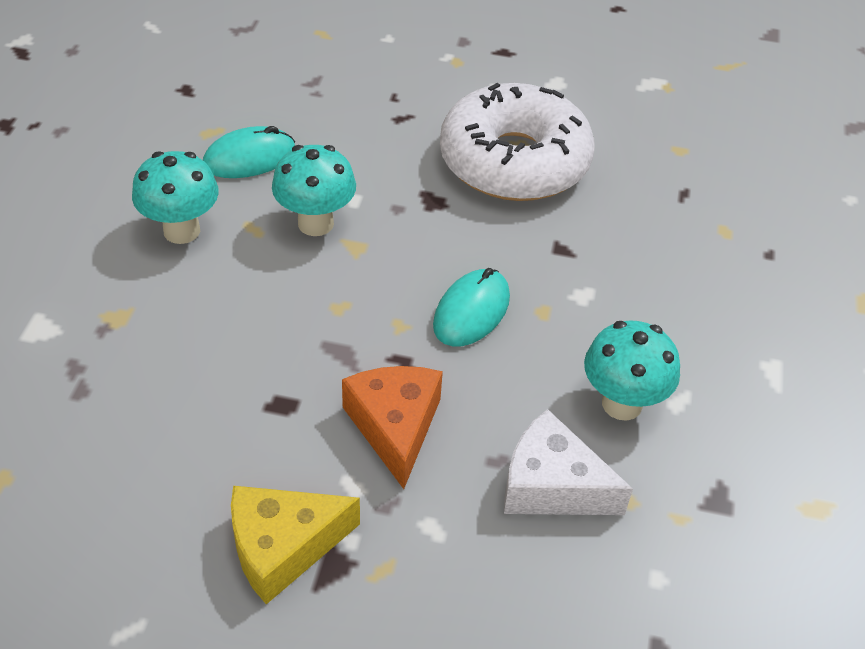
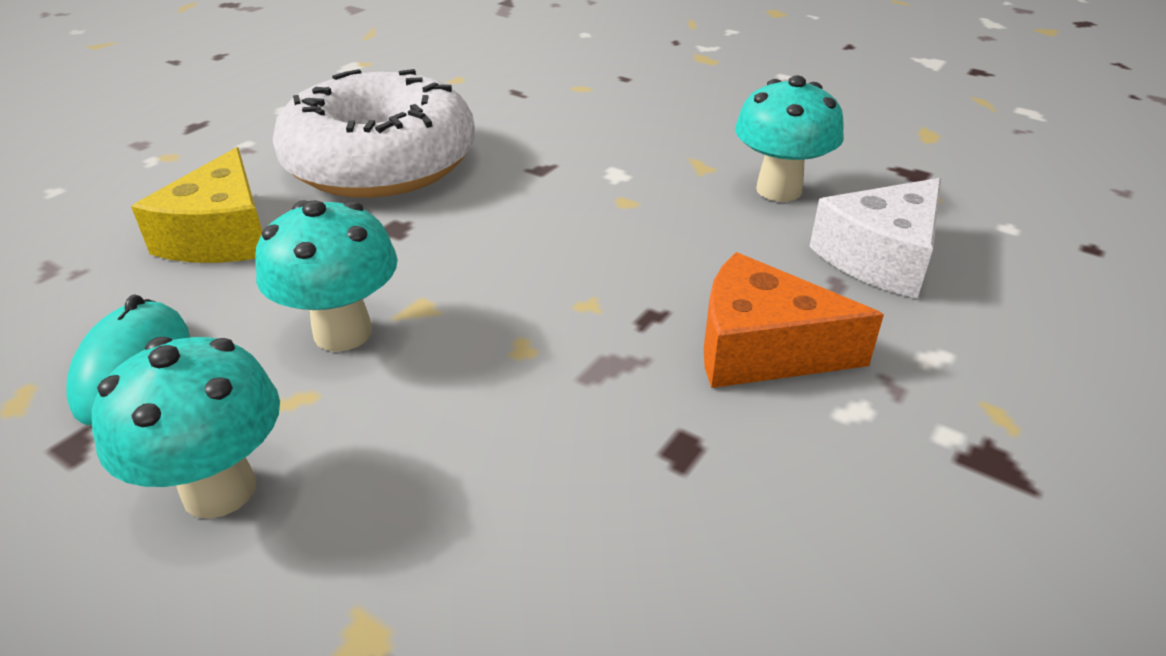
camera: 65 degrees left, 10 degrees down
yellow cheese [231,486,360,604] -> yellow cheese moved to [131,147,262,263]
turquoise mouse [433,268,510,347] -> none

